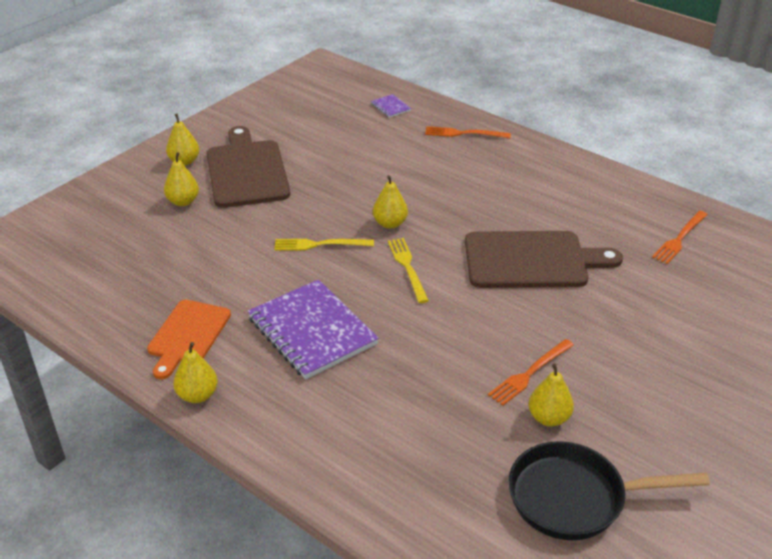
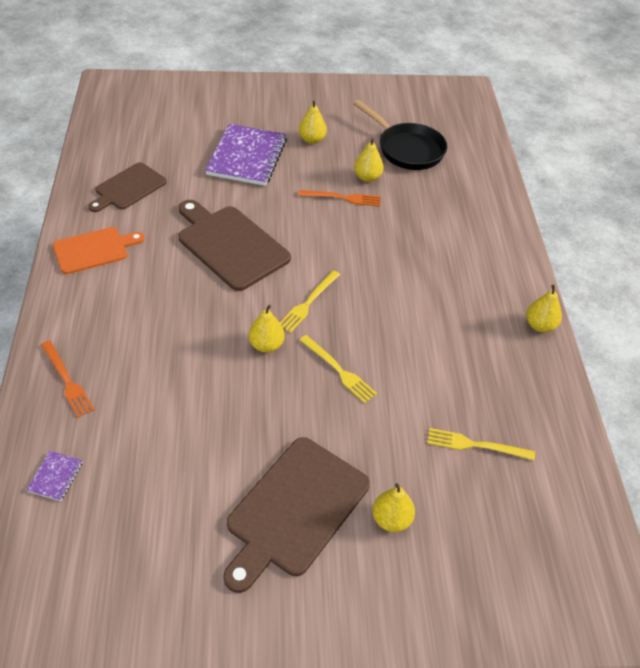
camera: 135 degrees left, 10 degrees up
orange cutting board [147,300,231,379] -> orange cutting board moved to [53,227,144,274]
yellow pear [166,114,199,166] -> yellow pear moved to [299,100,327,144]
purple notebook [247,279,379,379] -> purple notebook moved to [205,124,287,186]
orange fork [652,211,708,264] -> brown cutting board [88,162,167,212]
none -> yellow fork [427,428,535,460]

